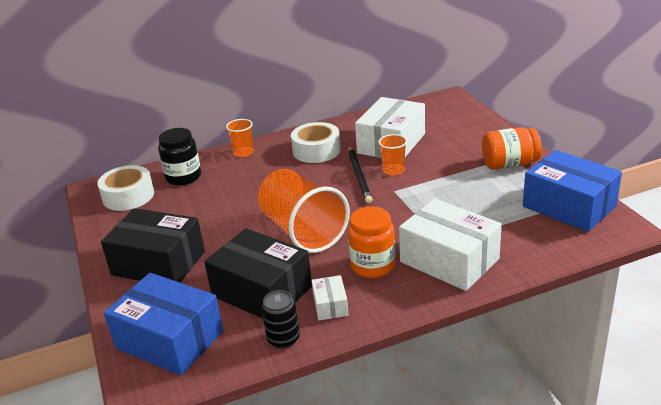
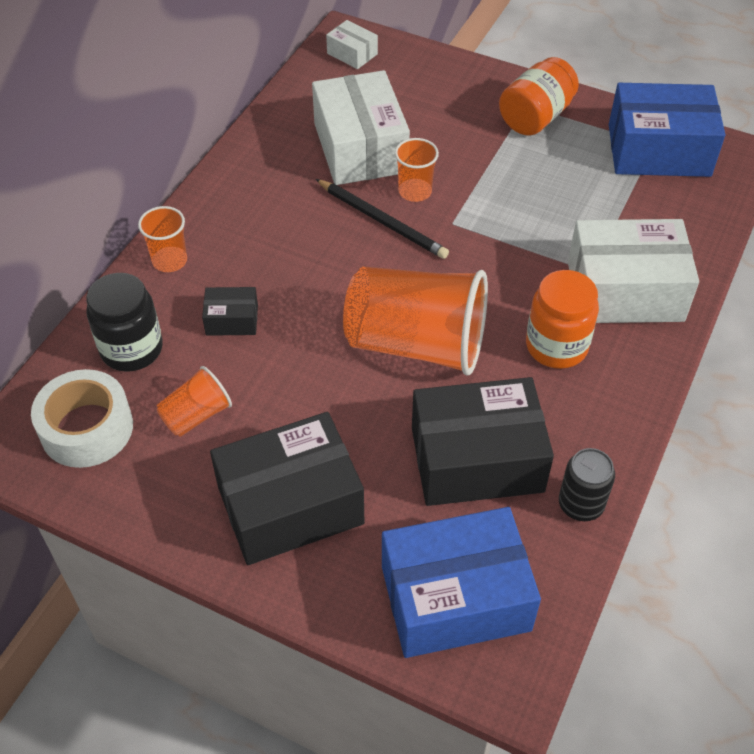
camera: 45 degrees left, 20 degrees up
white tape [291,122,341,163] -> none
white box [311,275,349,321] -> white box moved to [326,20,378,69]
none -> orange cup [157,366,232,437]
none -> black box [202,287,258,336]

